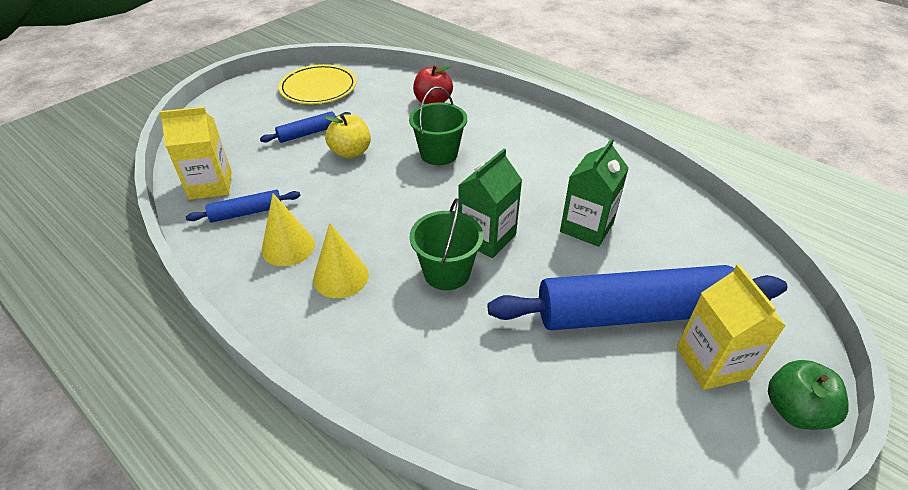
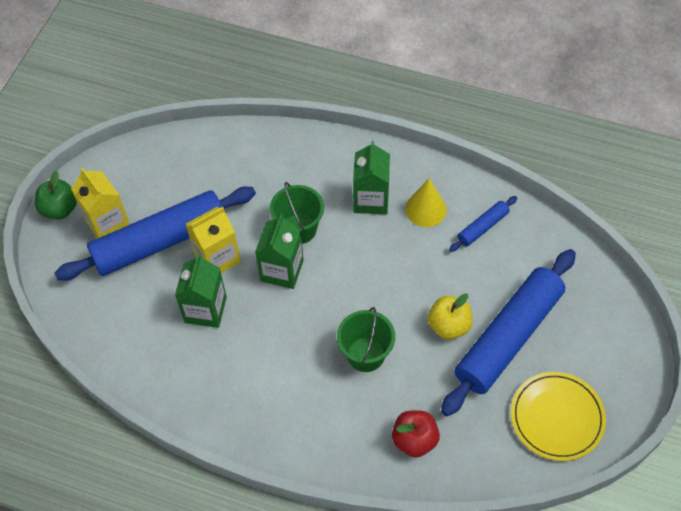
camera: 160 degrees right, 15 degrees up
yellow carton [159,107,232,200] -> yellow carton moved to [186,207,241,273]
blue rolling pin [260,111,351,143] -> blue rolling pin [441,249,576,416], size x2.27
yellow cone [313,223,369,298] -> green carton [353,141,390,214]

